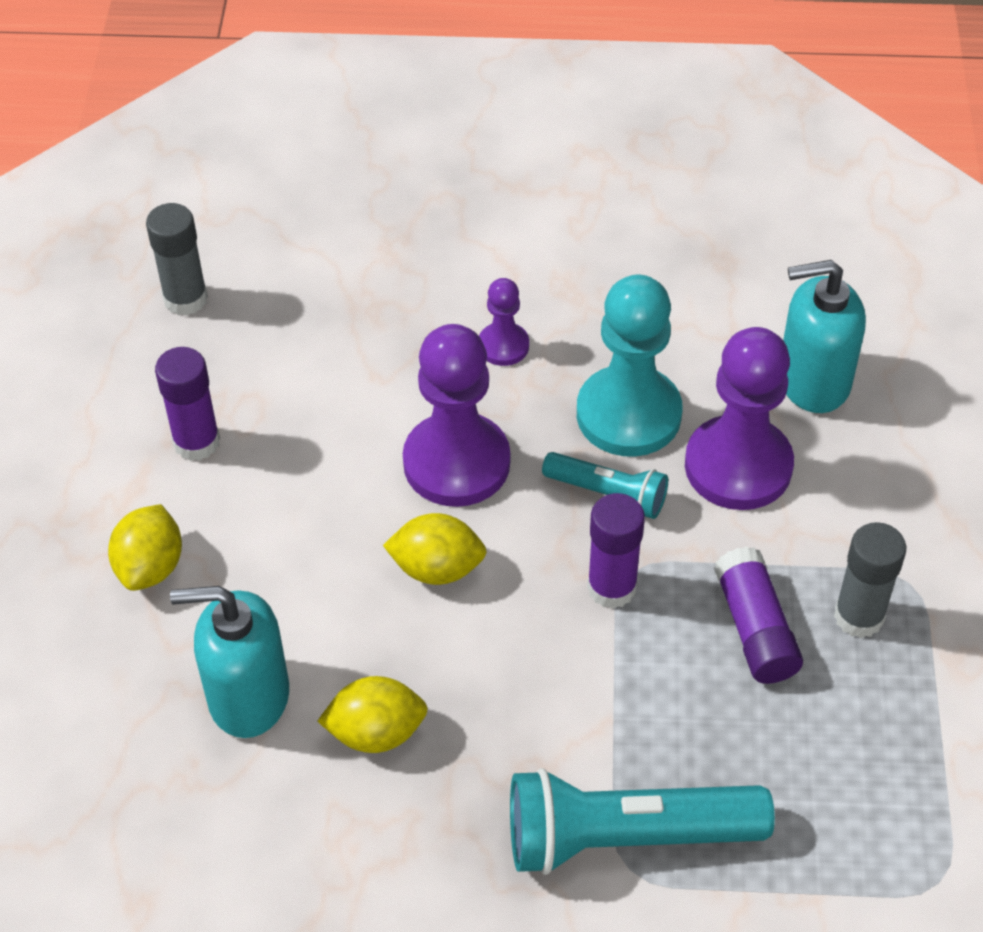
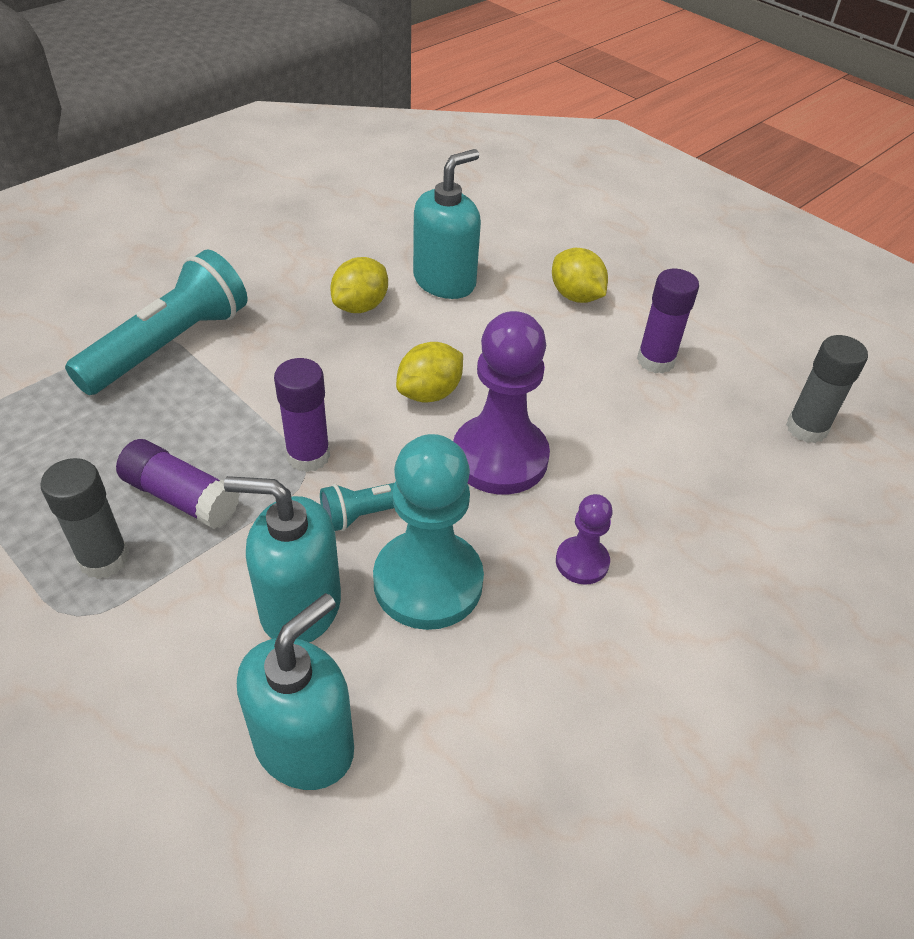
camera: 130 degrees right, 5 degrees down
purple pawn [685,327,794,510] -> turquoise soap dispenser [224,476,341,642]

